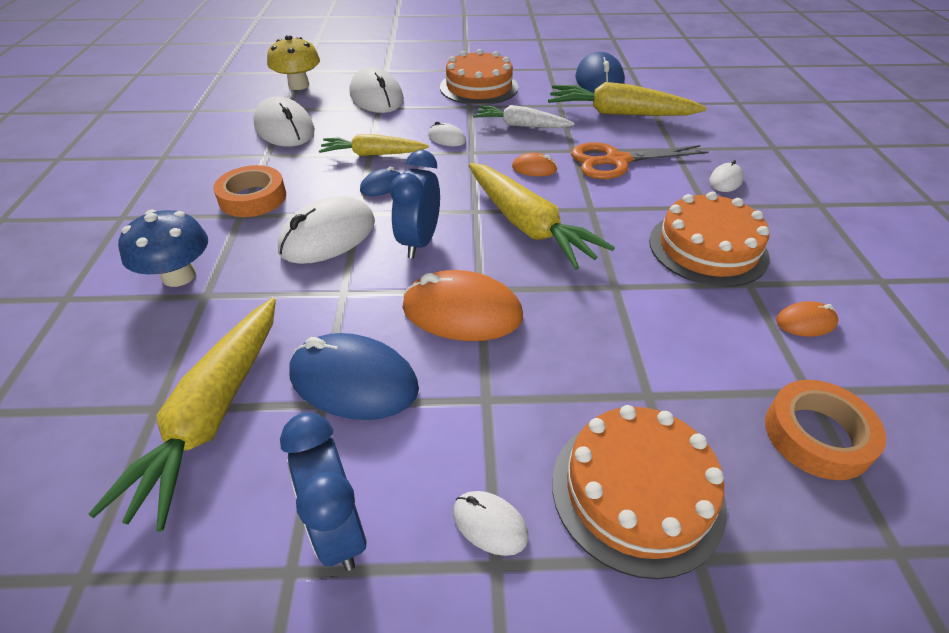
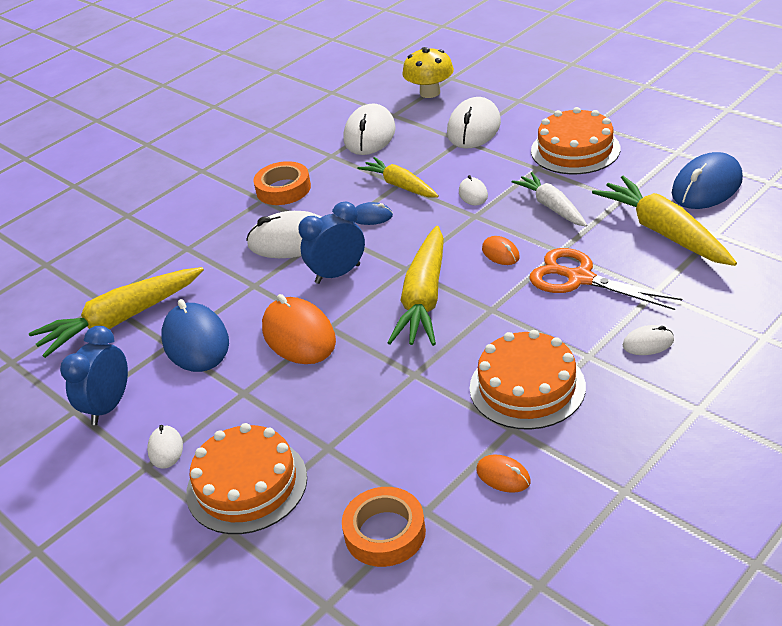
camera: 50 degrees right, 5 degrees down
blue mushroom [118,210,208,287] -> none

